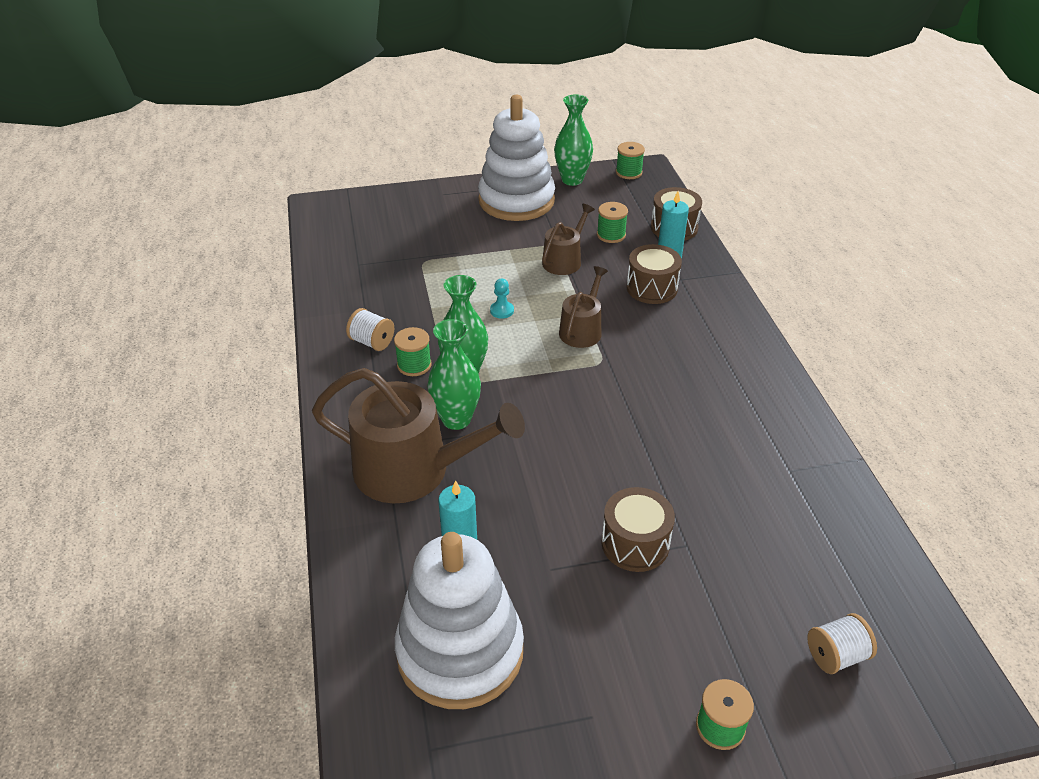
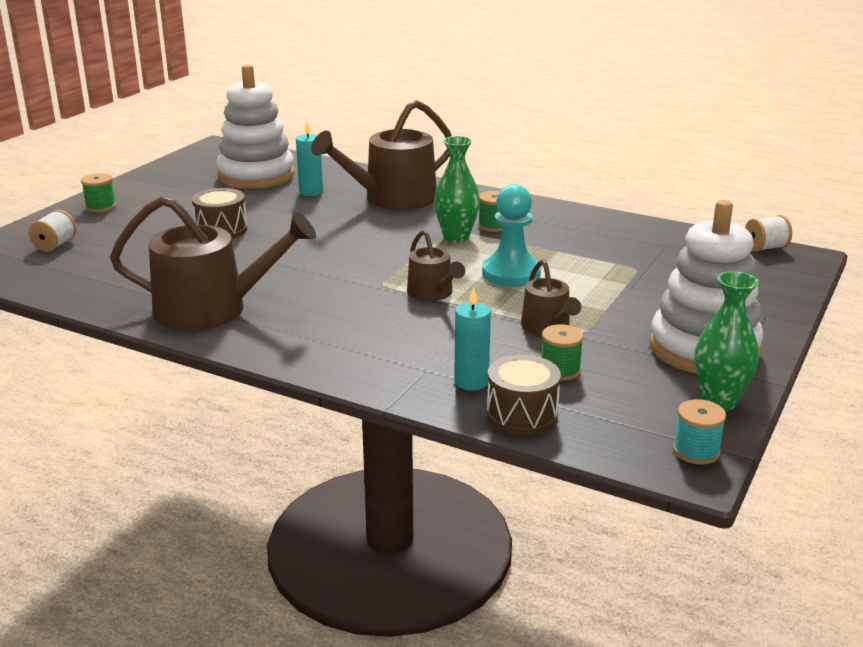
camera: 130 degrees right, 15 degrees down
white spool [346,308,394,351] -> white spool moved to [745,215,792,251]
green vase [427,319,481,430] -> none
turquoise pawn [490,279,514,319] -> turquoise pawn [482,184,541,287], size x2.30
green spool [616,142,645,179] -> turquoise spool [673,399,726,465]
brown drum [627,244,682,304] -> none
none -> brown watering can [110,196,316,331]

